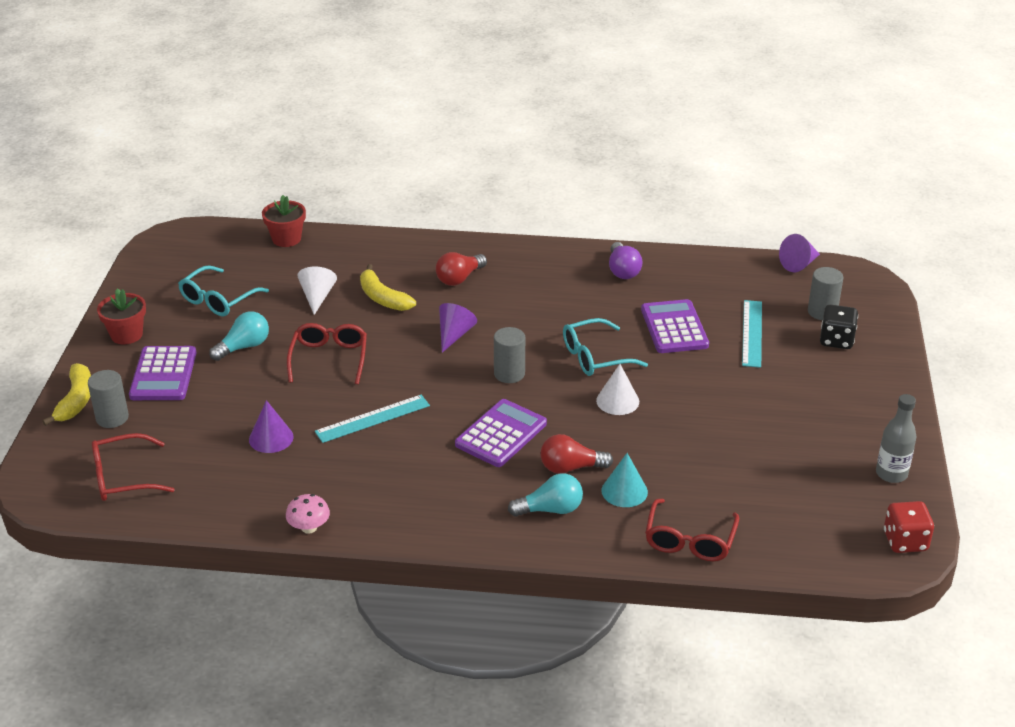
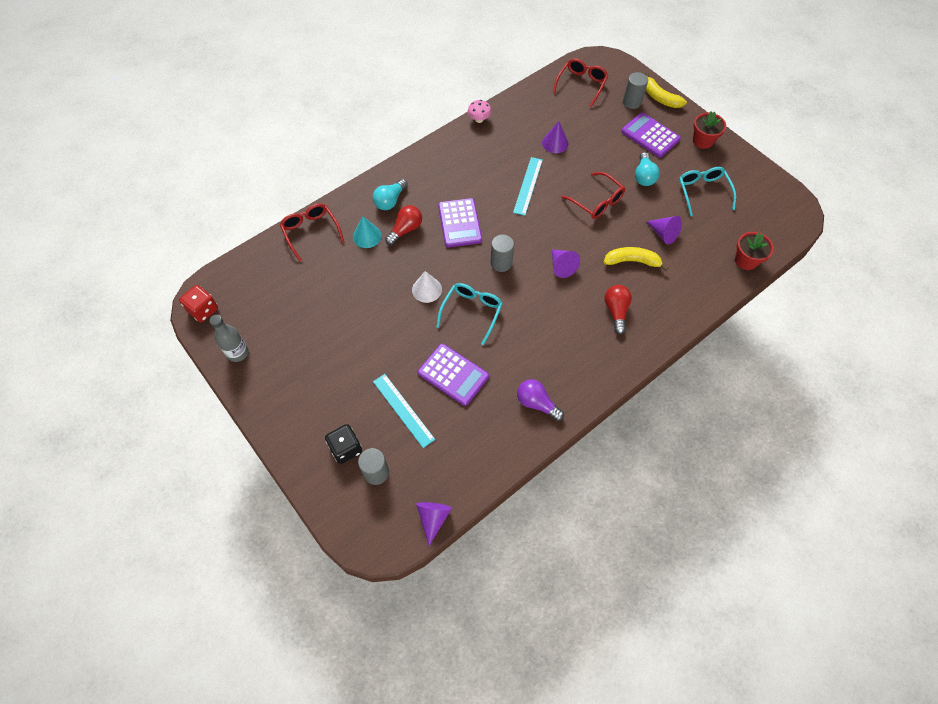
camera: 135 degrees right, 25 degrees up
white cone [297,267,337,315] -> purple cone [646,216,682,244]

